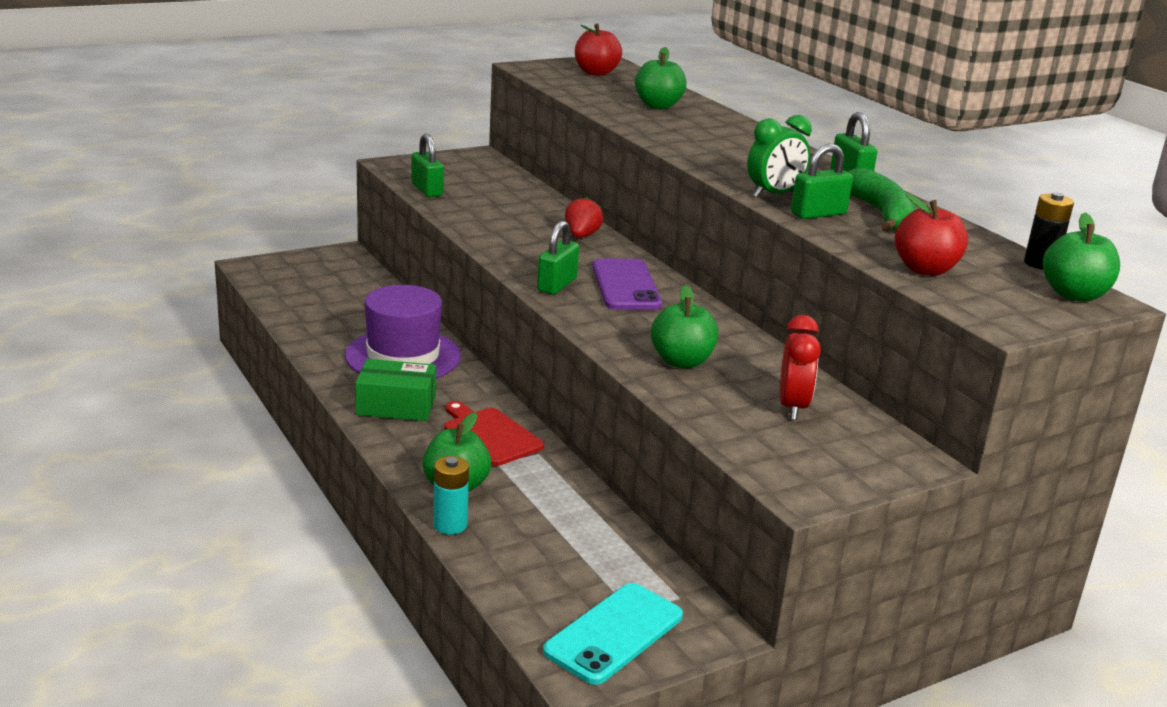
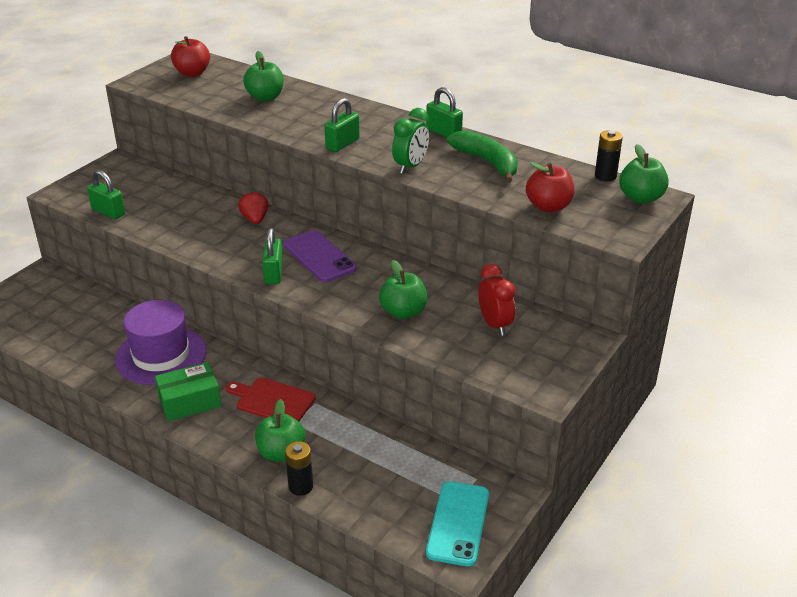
camera: 25 degrees left, 10 degrees up
turquoise battery [433,456,469,534] -> black battery [285,441,313,496]
green padlock [791,144,853,219] -> green padlock moved to [324,98,360,152]

